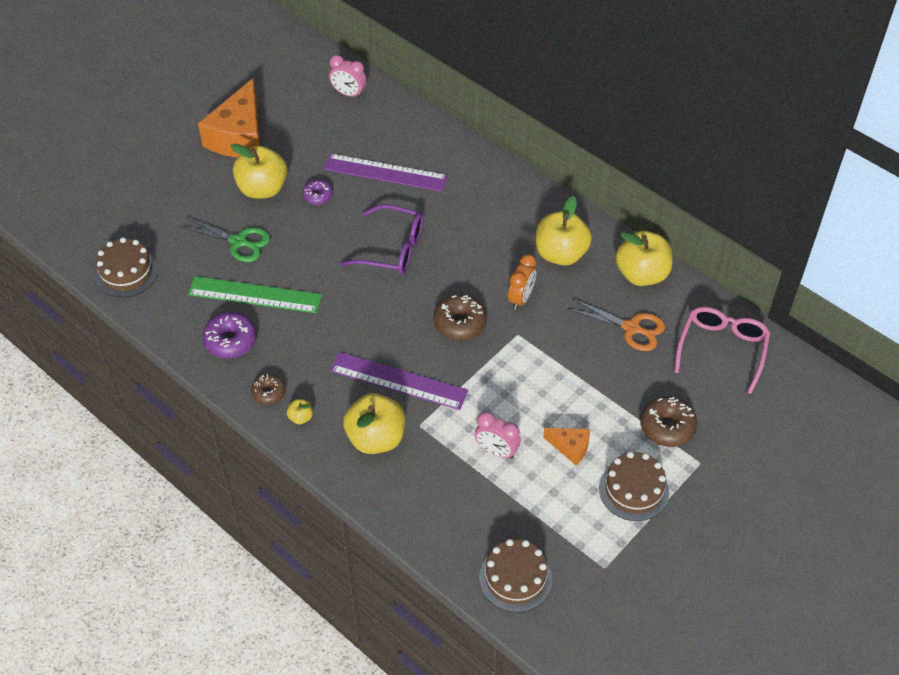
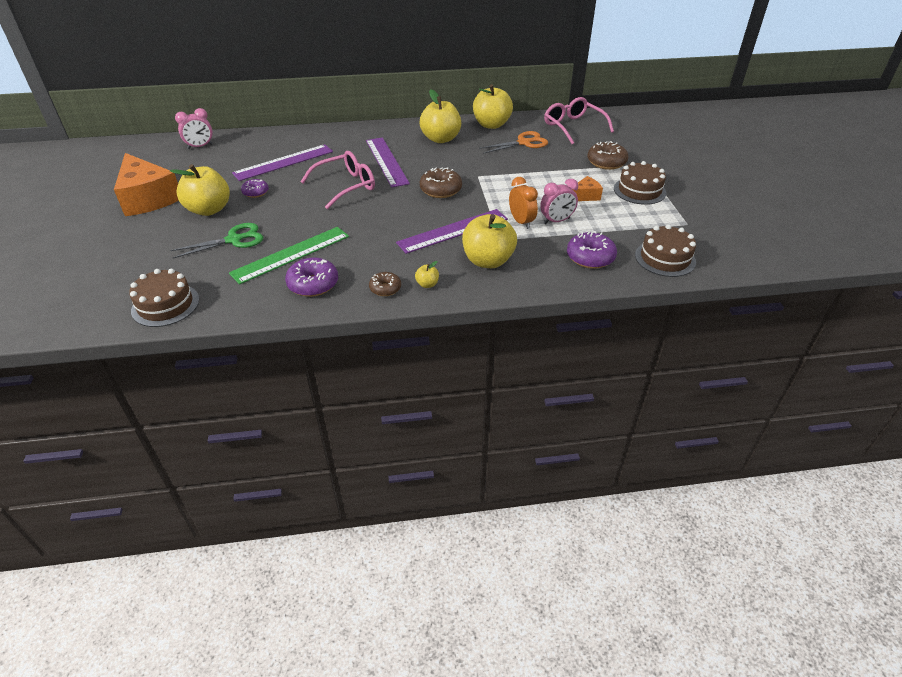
camera: 50 degrees left, 10 degrees down
purple glasses [340,204,424,274] -> pink glasses [301,151,375,209]
orange clock [508,254,536,310] -> orange clock moved to [509,177,538,229]
none -> purple ruler [366,137,410,187]
none -> purple donut [567,231,617,269]

